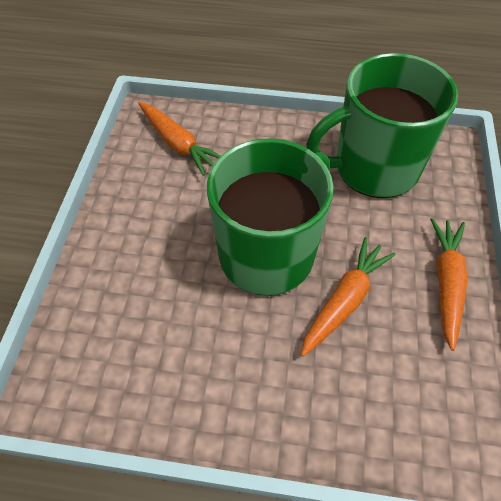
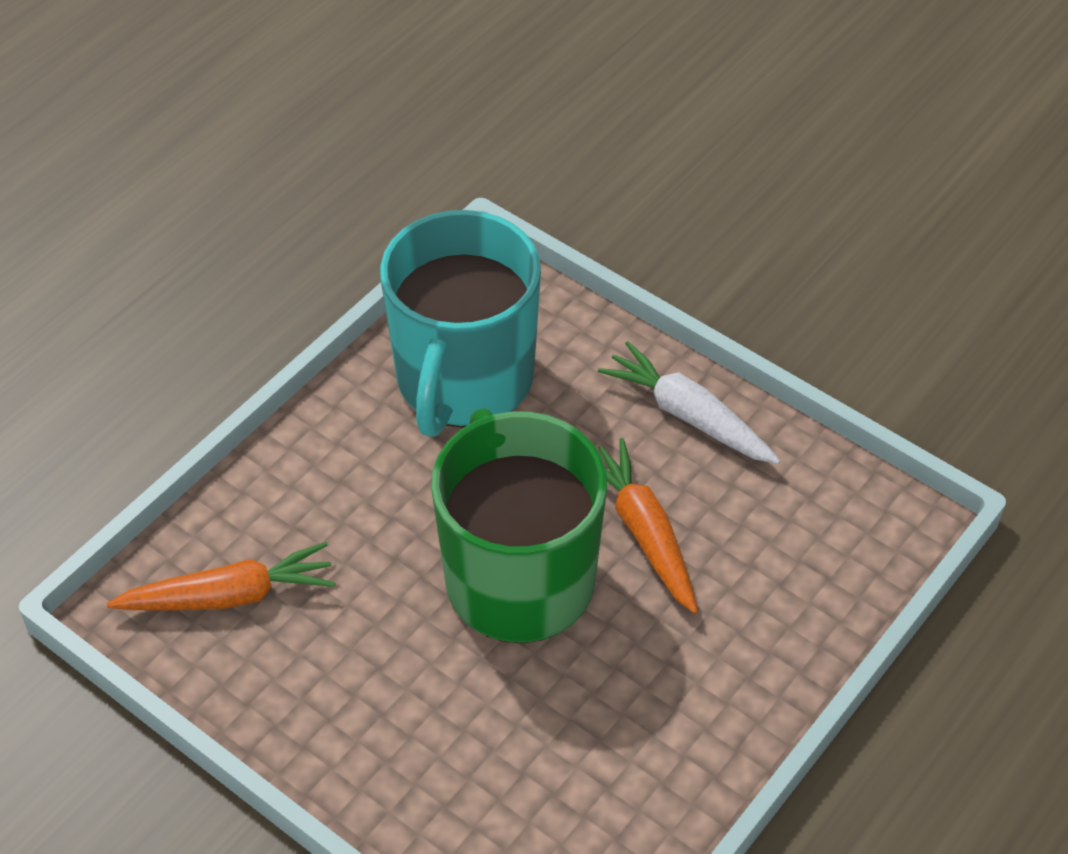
camera: 60 degrees left, 5 degrees down
green mug [306,53,458,198] -> turquoise mug [380,210,541,437]
orange carrot [430,218,467,351] -> white carrot [598,341,781,464]

